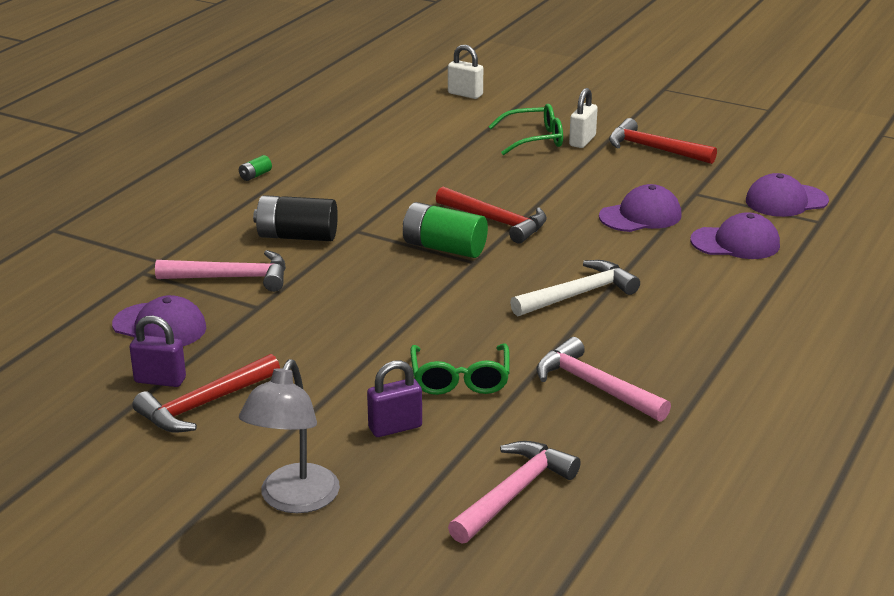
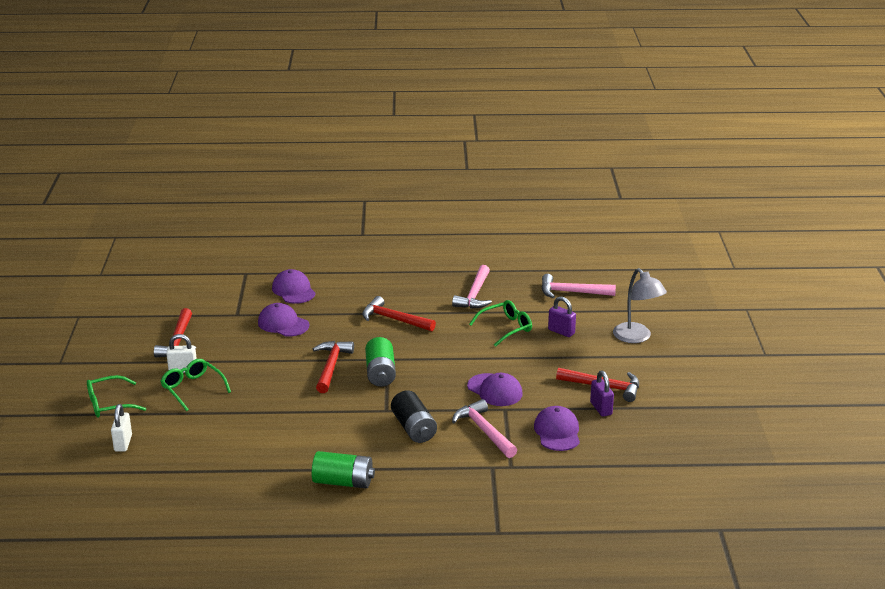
camera: 120 degrees left, 0 degrees up
green battery [239,155,272,181] -> green battery [312,451,375,488], size x2.26
grey lamp [239,359,340,513] -> grey lamp turned 75 degrees clockwise [613,268,667,343]
white hammer [510,260,640,316] -> red hammer [362,296,436,331]
purple cap [746,173,829,217] -> purple cap moved to [467,373,523,406]
none -> green glasses [87,375,146,418]

